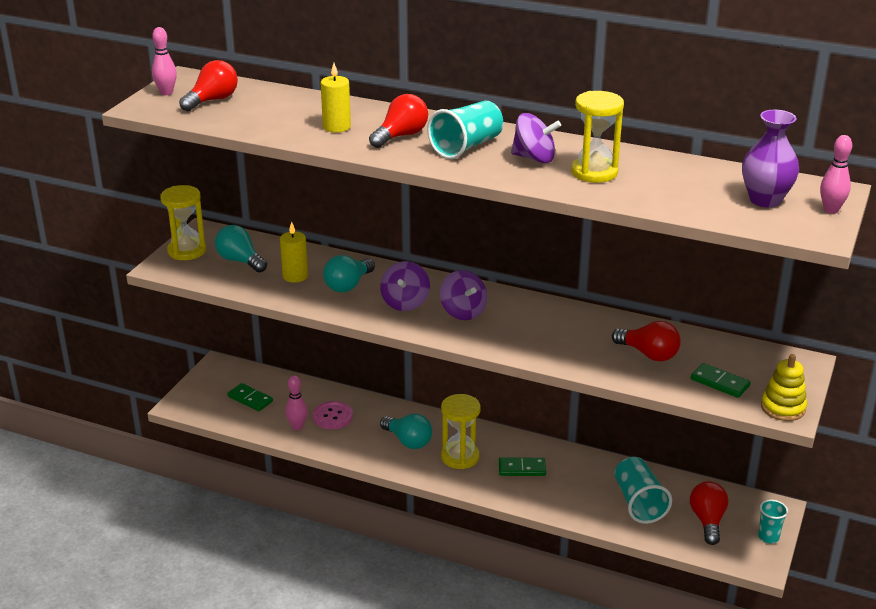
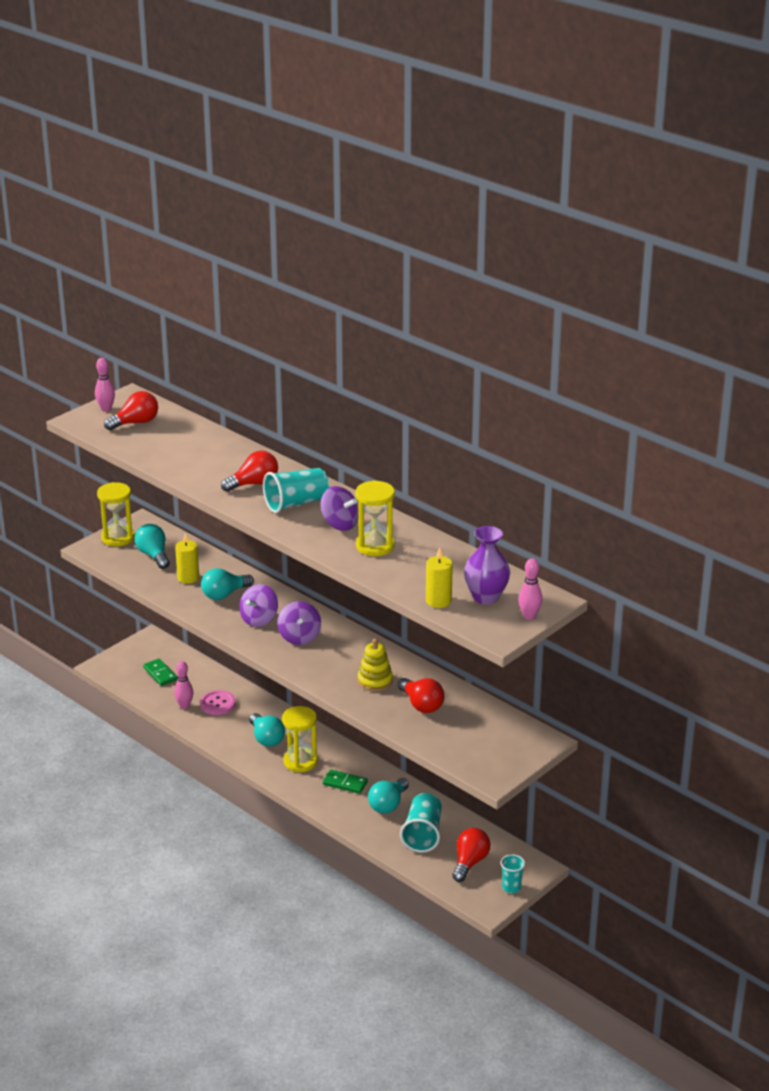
camera: 20 degrees right, 0 degrees up
yellow candle [320,63,351,133] -> yellow candle moved to [426,547,453,608]
green domino [691,363,751,398] -> none
yellow stacking toy [761,354,807,421] -> yellow stacking toy moved to [358,639,393,692]
none -> turquoise light bulb [368,778,409,814]

